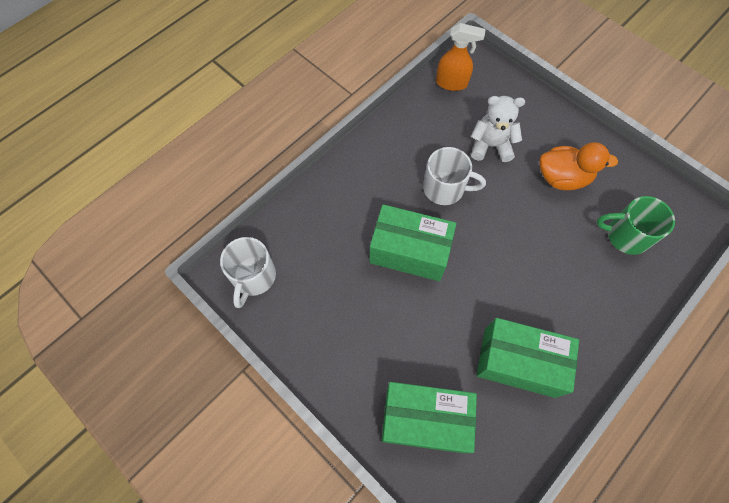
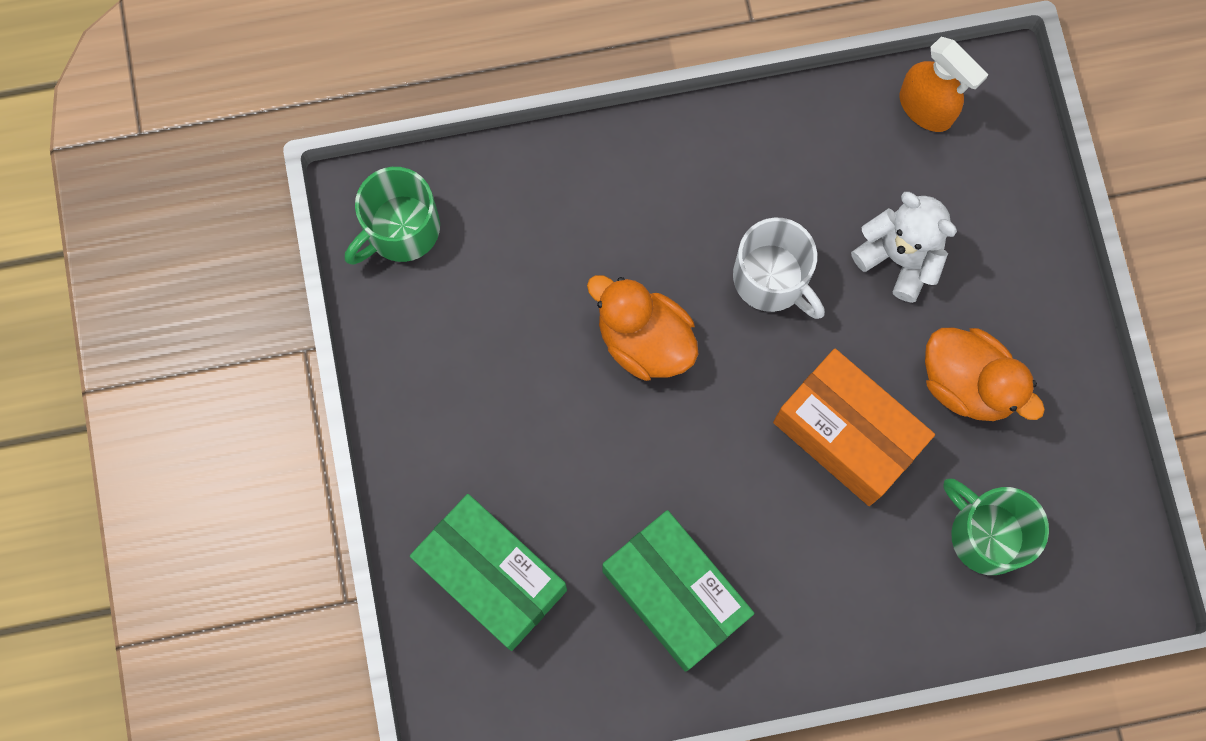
camera: 35 degrees right, 10 degrees up
white mug [220,237,276,308] -> green mug [345,167,440,265]
green box [369,204,457,281] -> orange duck [587,275,698,381]
none -> orange box [773,349,935,506]

